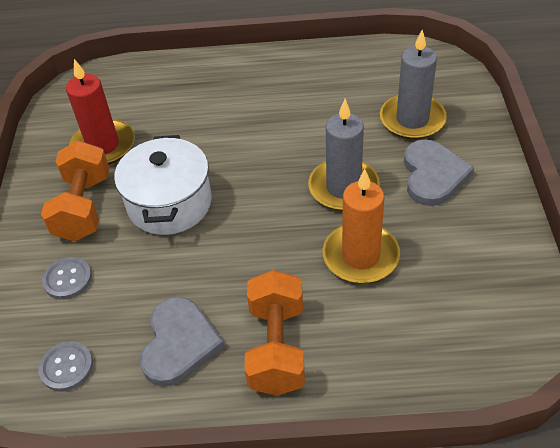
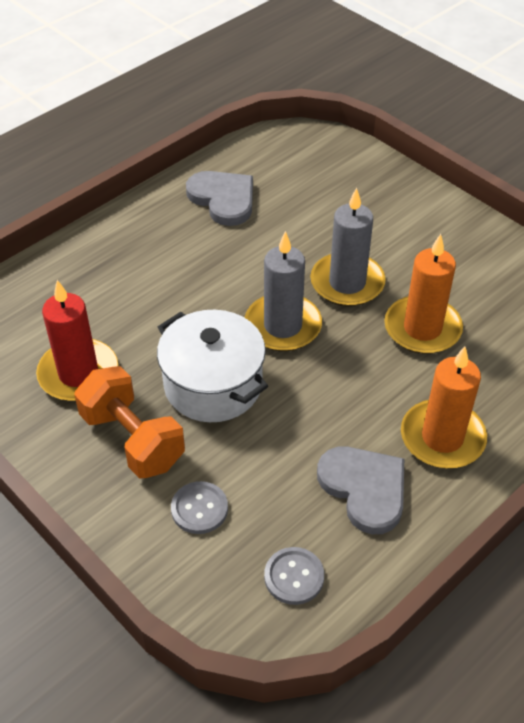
camera: 45 degrees left, 0 degrees up
orange dumbbell [244,270,305,396] -> orange candle [401,346,487,468]
grey candle [380,30,447,139] -> grey candle moved to [244,231,322,352]
grey heart [404,139,474,206] -> grey heart moved to [186,171,253,226]

